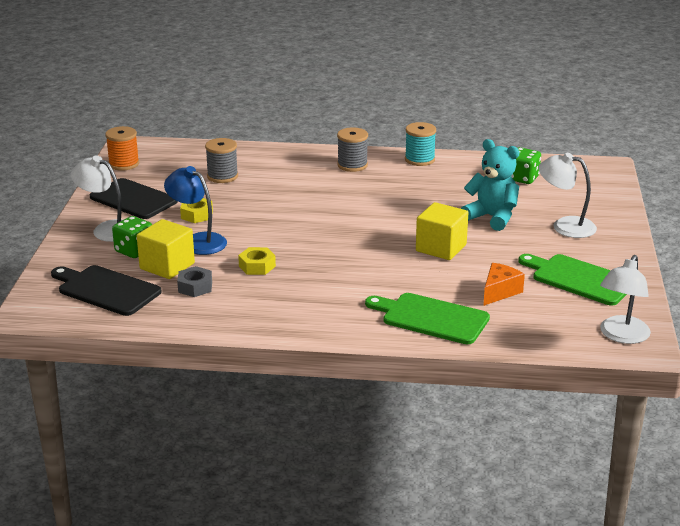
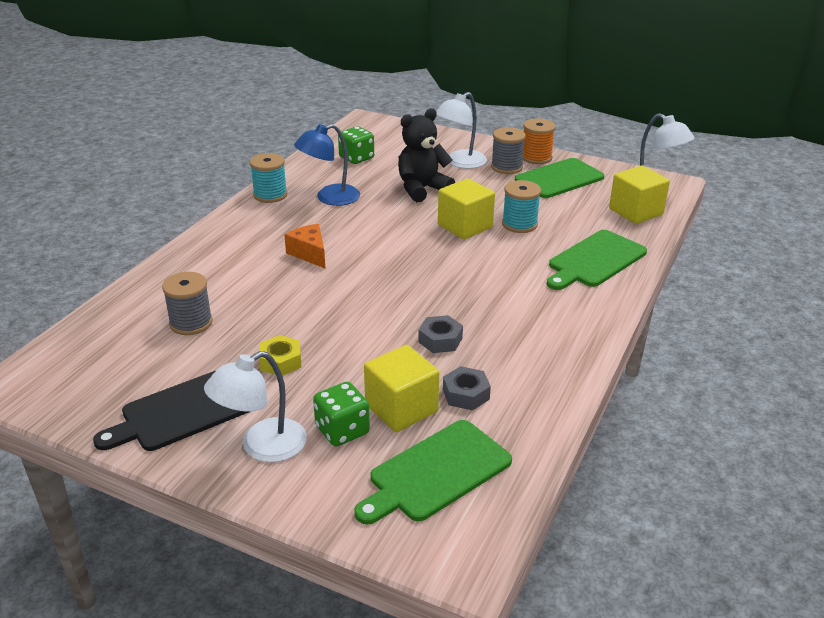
camera: 70 degrees left, 5 degrees up
black cutting board [51,265,161,316] -> green cutting board [354,420,512,524]
orange spool [105,126,139,171] -> orange spool moved to [523,118,556,164]
blue lamp [164,166,227,255] -> blue lamp moved to [294,124,360,206]
yellow nut [238,247,276,275] -> grey nut [418,315,463,353]
grey spool [337,127,368,172] -> grey spool moved to [491,127,526,174]
turquoise teddy bear [461,139,519,231] -> black teddy bear [398,108,455,202]
orange cheese [483,263,525,306] -> orange cheese moved to [284,224,325,268]
none -> turquoise spool [502,180,541,233]
none -> yellow cube [609,165,670,224]

